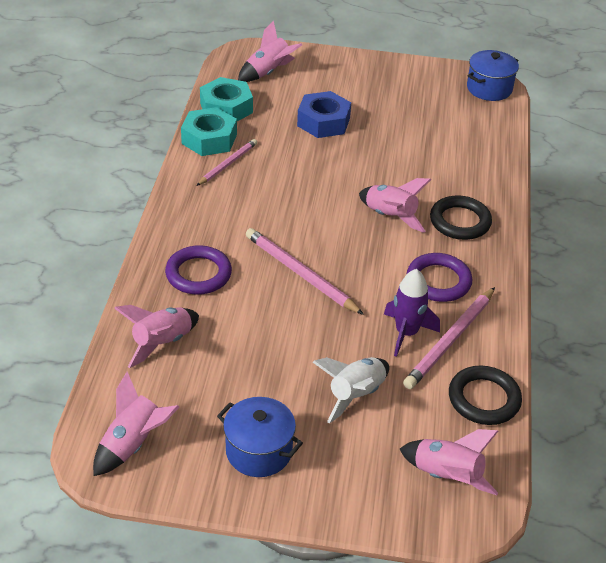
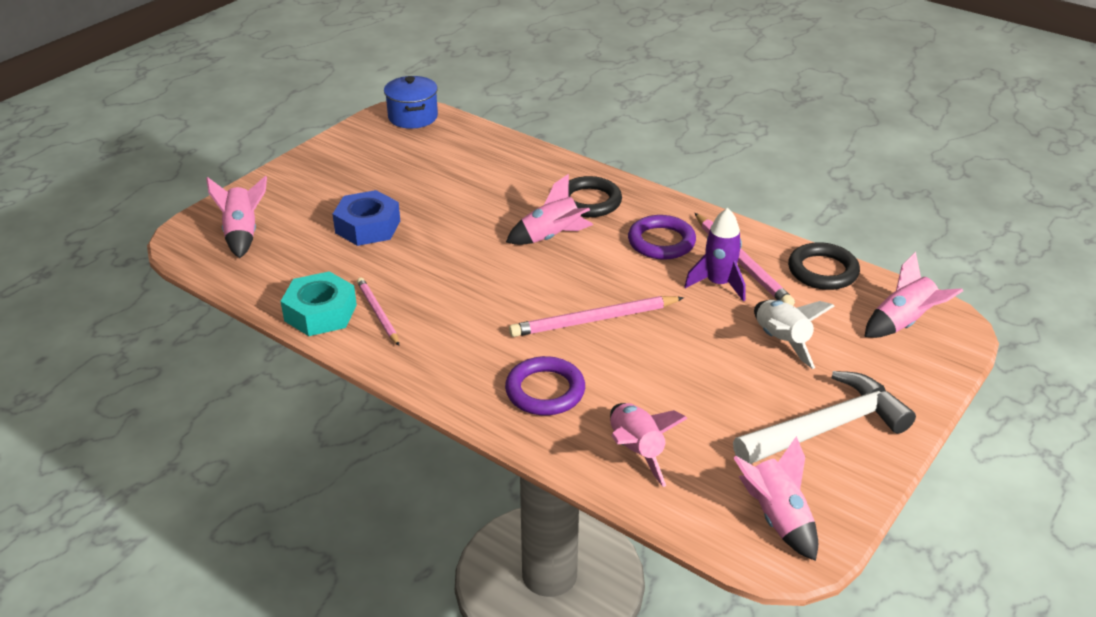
camera: 60 degrees left, 5 degrees down
turquoise nut [200,77,253,121] -> none
blue pot [217,397,303,477] -> white hammer [733,371,916,464]

